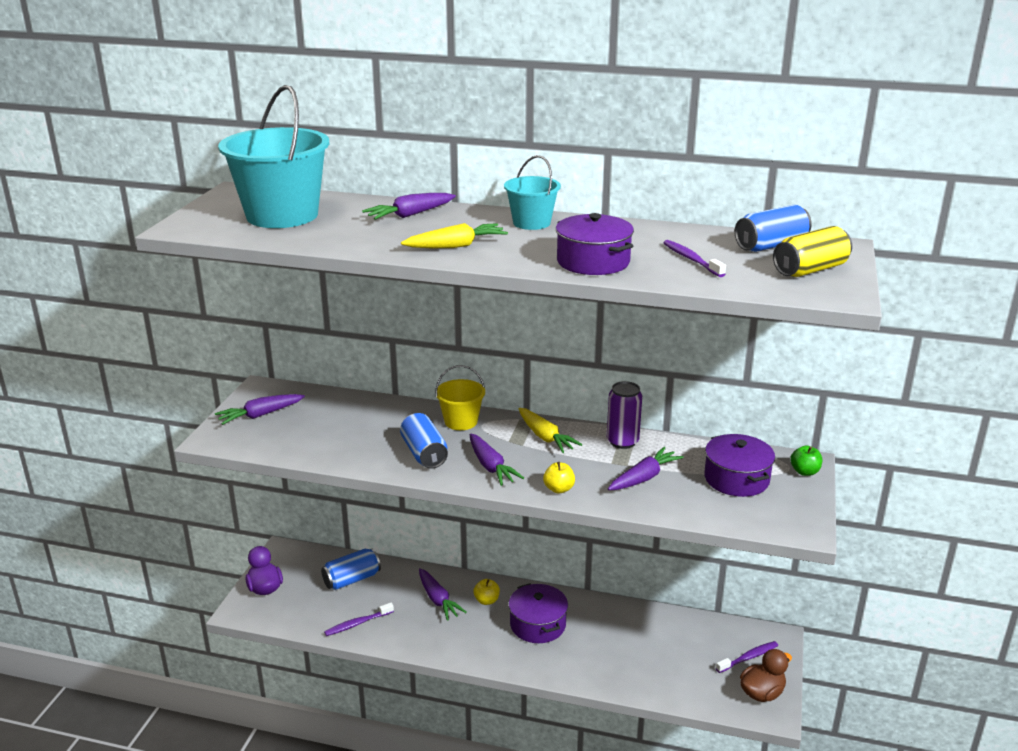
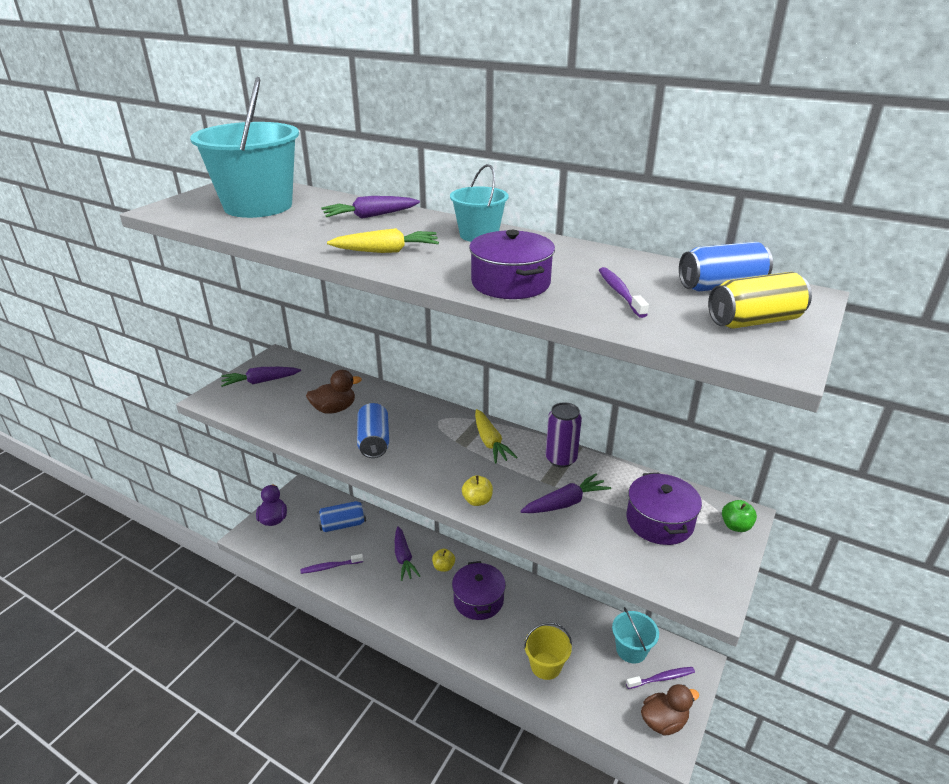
camera: 15 degrees right, 5 degrees up
yellow bucket [435,365,485,430] -> yellow bucket moved to [524,623,572,680]
purple carrot [470,434,524,486] -> none
none -> brown duck [306,370,362,414]
none -> turquoise bucket [612,607,659,664]

